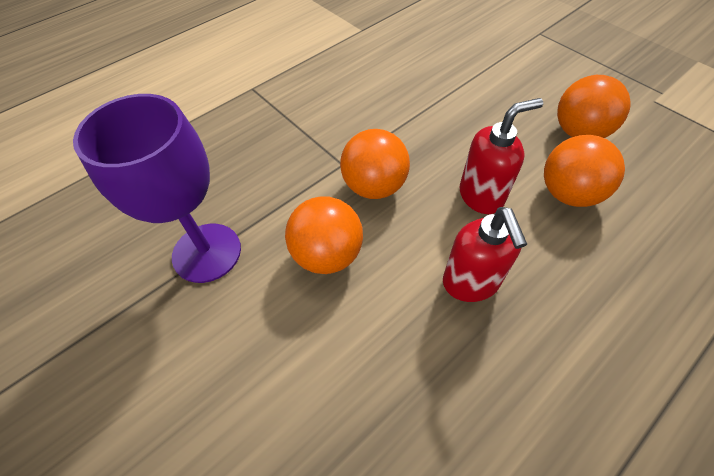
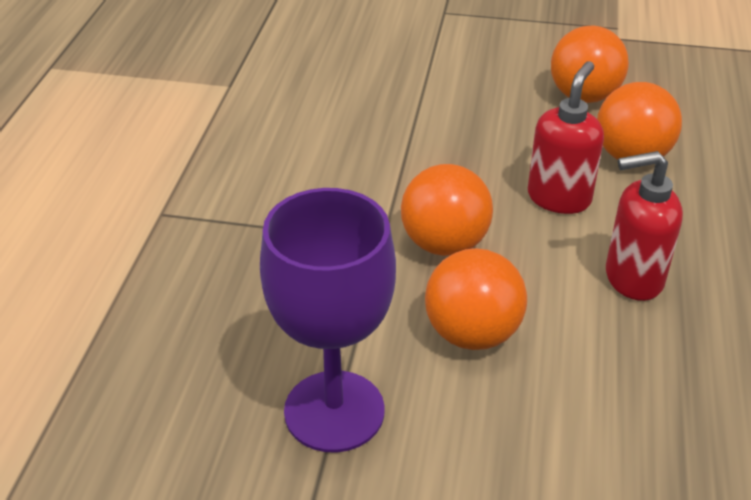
camera: 40 degrees left, 15 degrees down
red soap dispenser [443,207,527,302] -> red soap dispenser turned 135 degrees clockwise [606,151,683,301]

